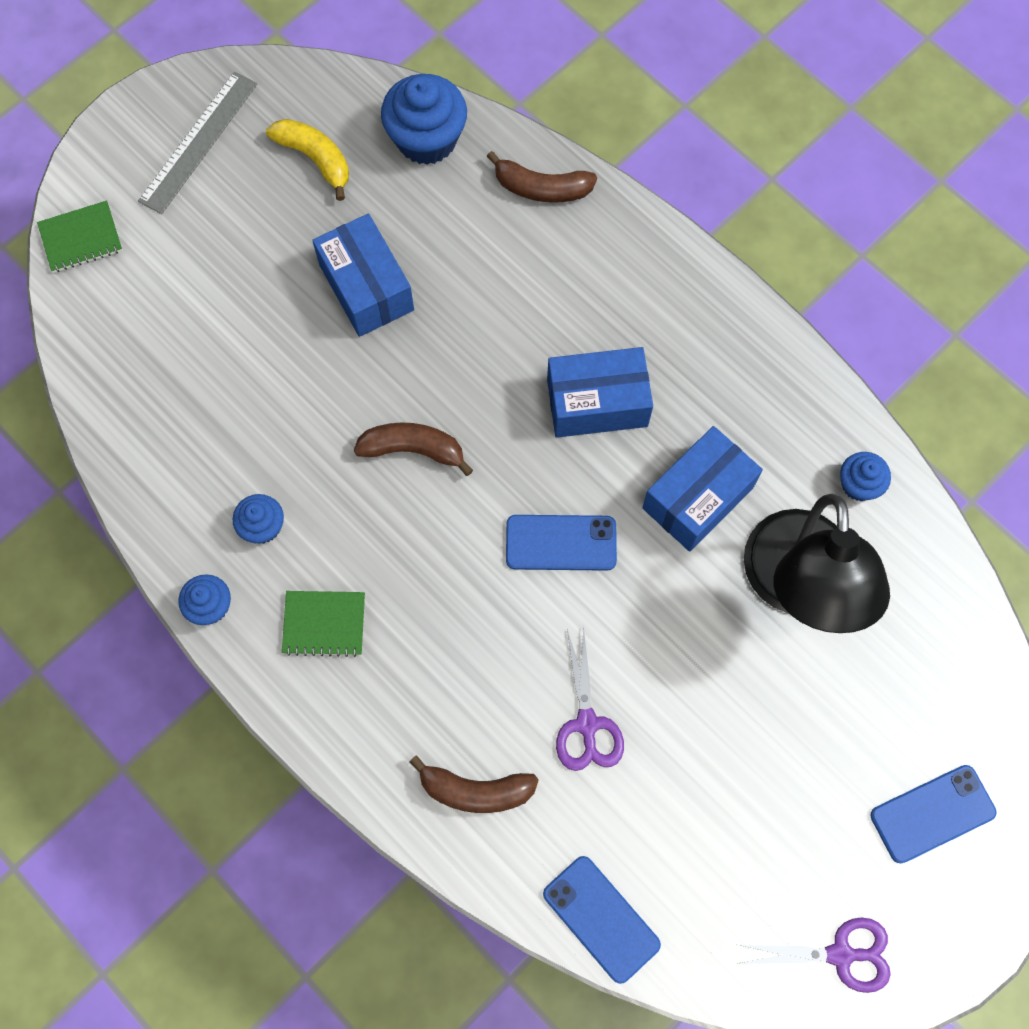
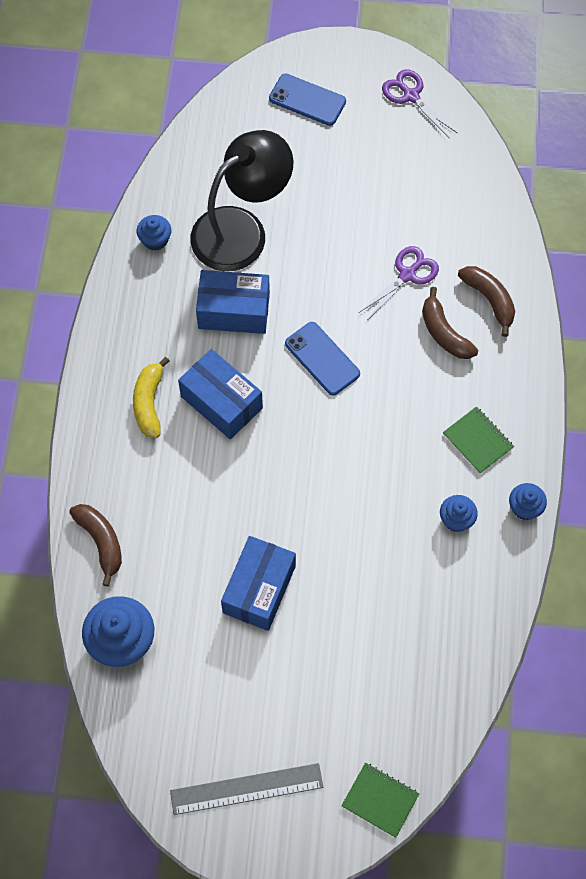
camera: 130 degrees left, 5 degrees down
yellow banana [266,119,349,201] -> yellow banana moved to [133,357,169,438]
brown banana [354,423,473,476] -> brown banana moved to [422,287,478,359]
blue phone [543,856,661,984] -> none

